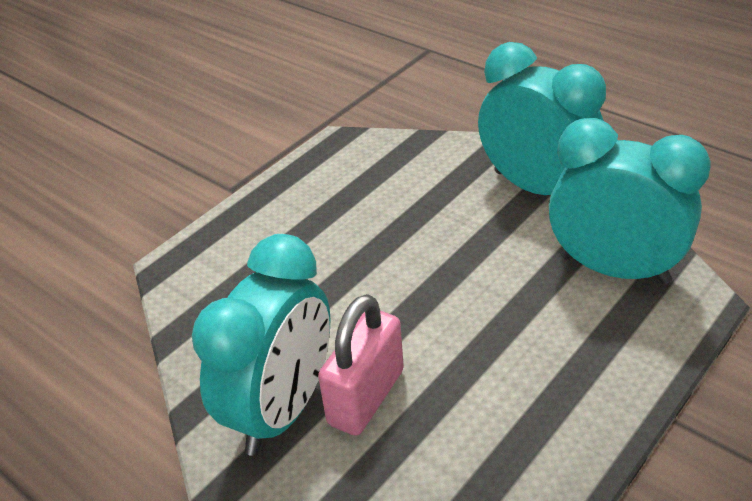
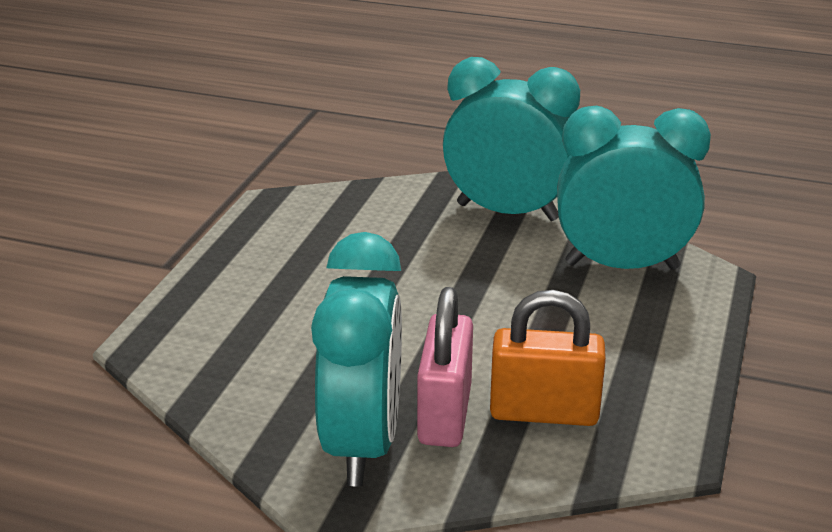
camera: 25 degrees left, 10 degrees down
none -> orange padlock [490,290,606,426]

